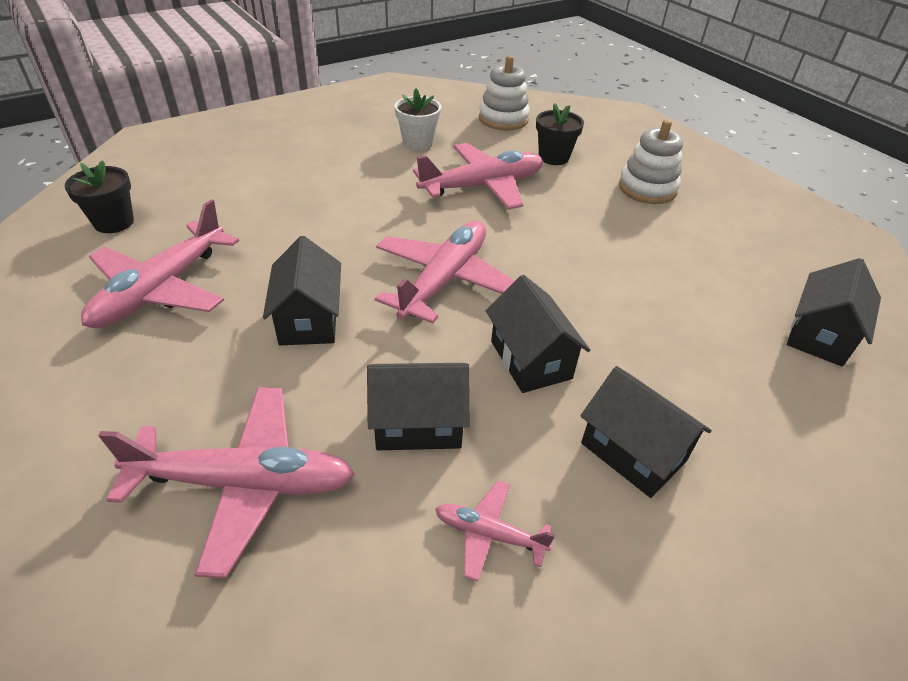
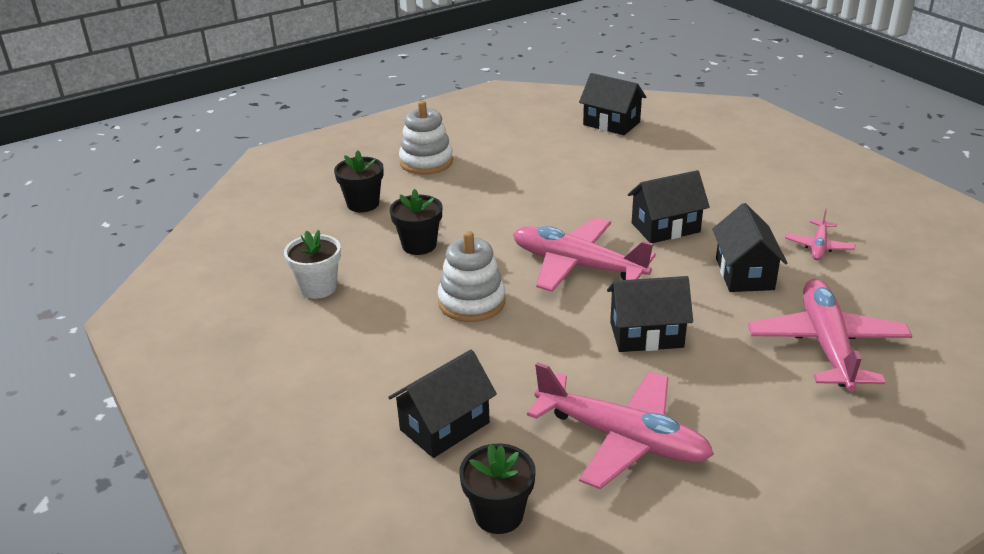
camera: 85 degrees left, 10 degrees down
pink plane [413,143,543,210] -> black flower pot [390,189,442,255]
white stacking toy [479,55,530,131] -> white stacking toy moved to [438,231,505,322]
black house [580,366,712,498] -> black house moved to [388,350,497,458]

